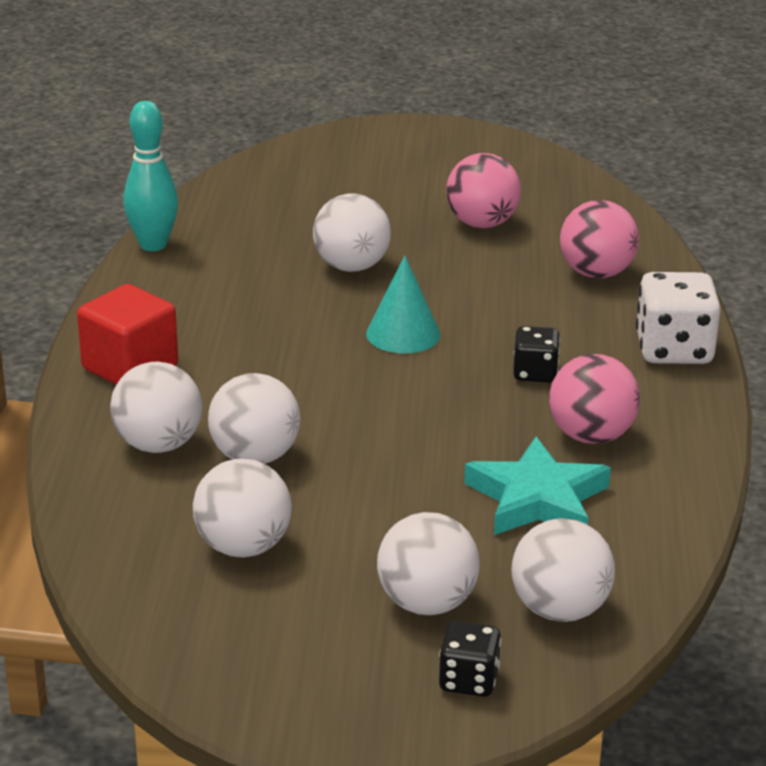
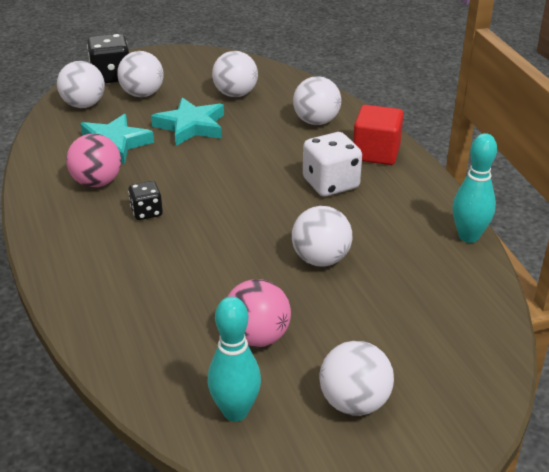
camera: 155 degrees right, 5 degrees up
white ball [208,373,300,464] -> white ball moved to [319,341,394,416]
turquoise cone [366,255,440,353] -> none
black dice [439,621,501,697] -> black dice [87,34,129,83], size x1.70
pink ball [560,200,639,279] -> none
white dice [636,272,721,364] -> white dice moved to [303,132,362,196]
none -> turquoise star [151,97,224,146]
none -> turquoise bowling pin [208,297,261,422]

